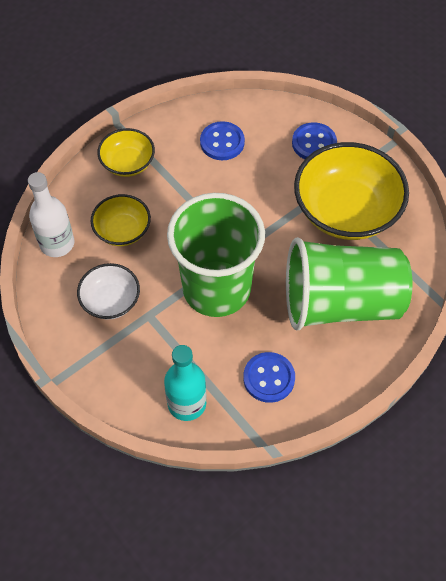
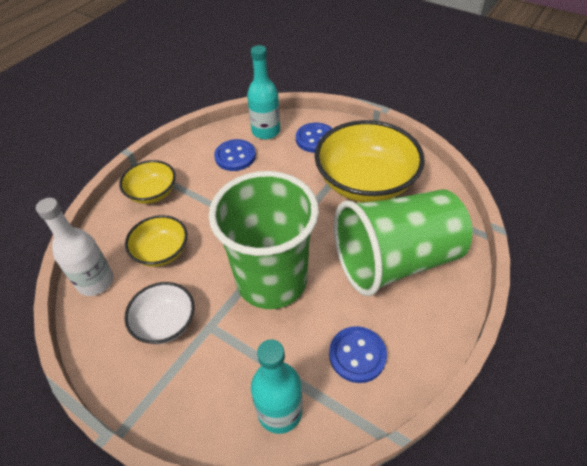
camera: 15 degrees left, 10 degrees down
none -> turquoise bottle [247,45,280,139]

